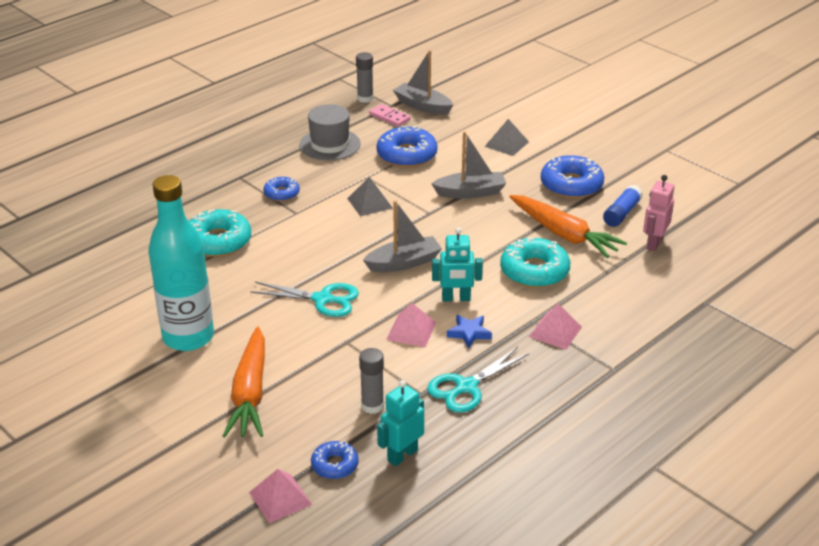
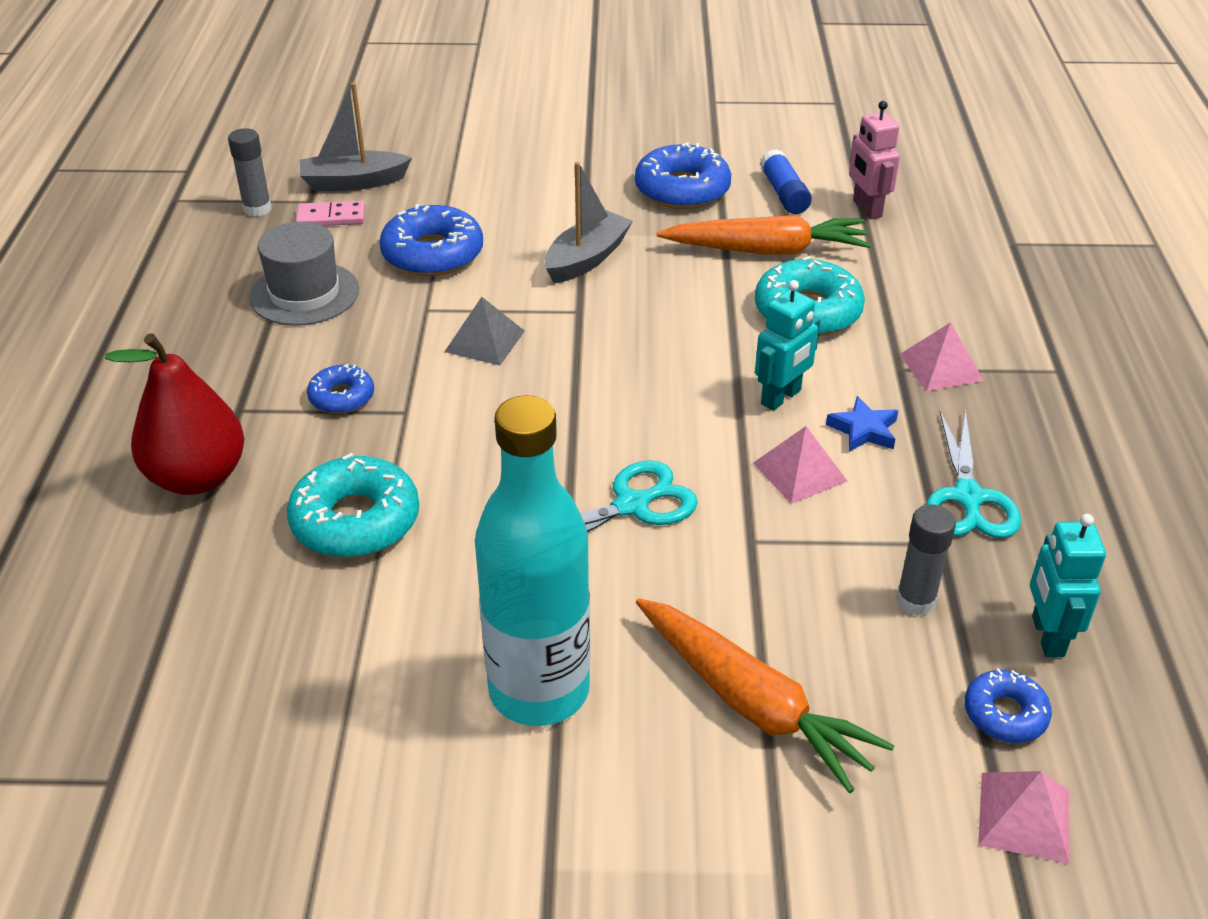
camera: 45 degrees left, 5 degrees up
grey boat [363,200,442,272] -> none
grey pyramid [484,119,529,156] -> none
none -> red pear [105,333,244,495]

